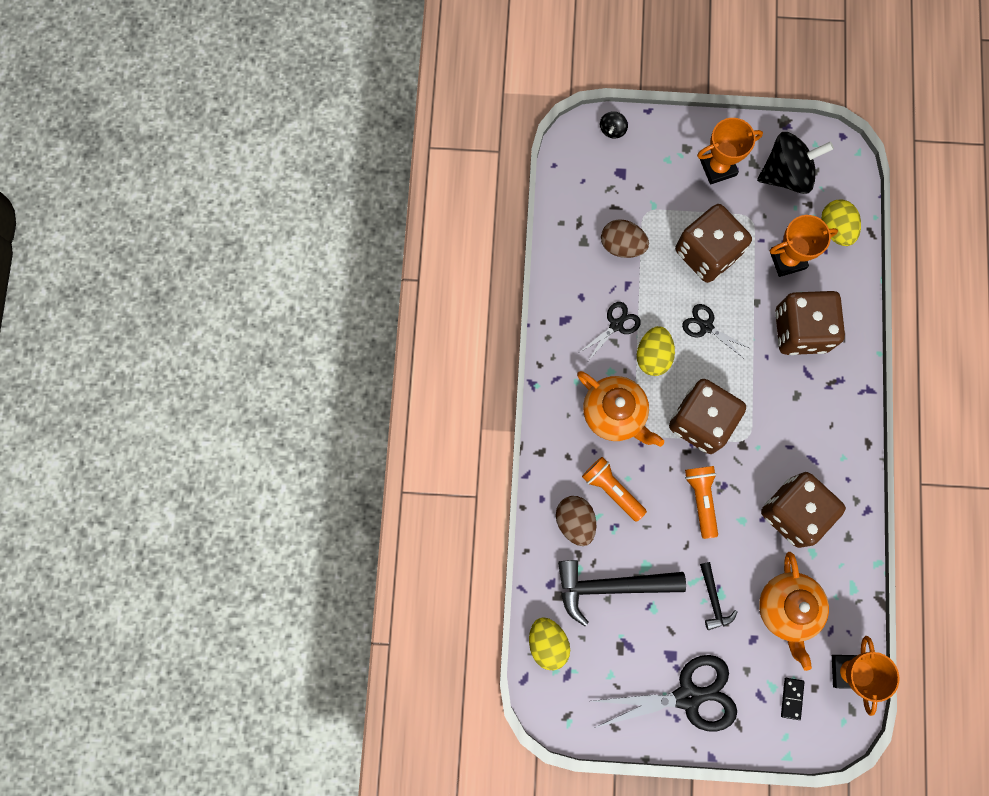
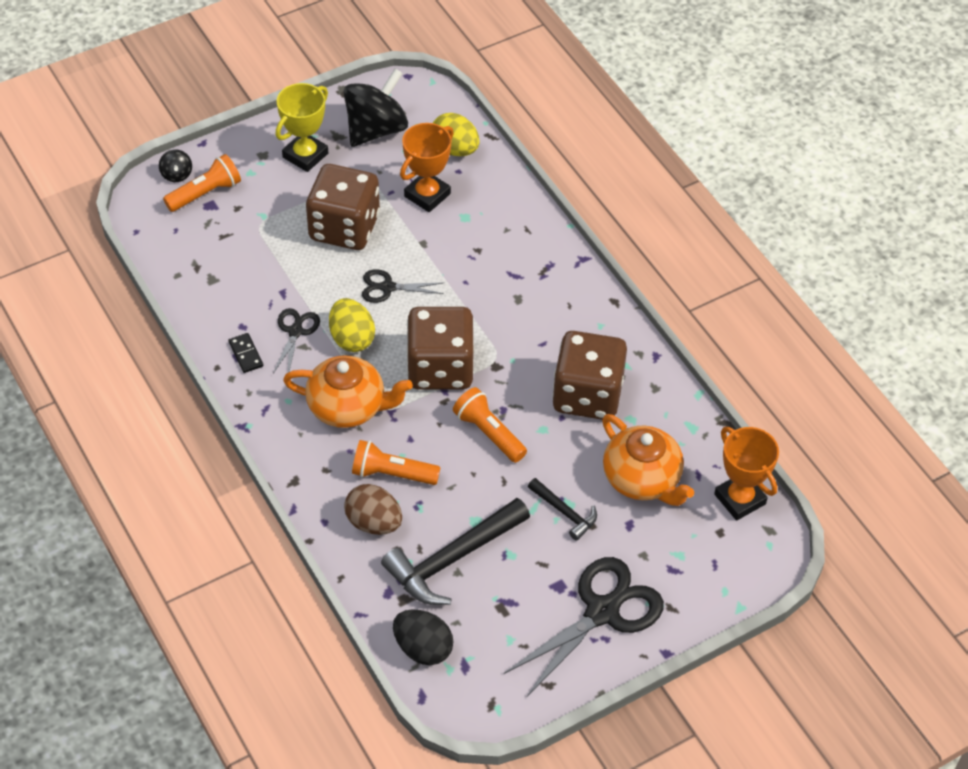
camera: 35 degrees left, 25 degrees down
yellow egg [529,617,570,670] -> black egg [393,609,453,665]
brown egg [601,219,649,258] -> none
orange trophy [697,118,763,185] -> yellow trophy [276,83,328,172]
brown dice [775,291,845,355] -> none
black domino [781,678,804,720] -> black domino moved to [228,333,263,373]
none -> orange flashlight [163,154,241,212]

